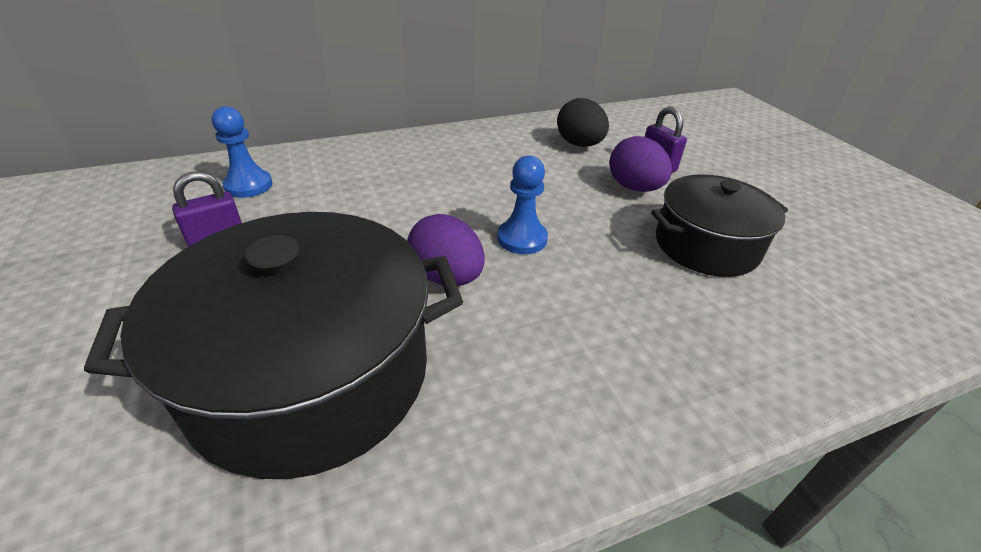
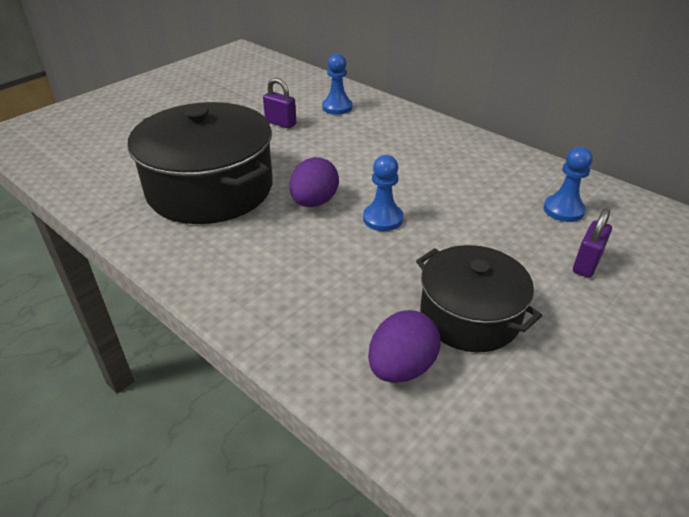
camera: 65 degrees right, 0 degrees up
black egg [557,98,609,147] -> blue pawn [544,147,593,222]
purple egg [609,136,672,192] -> purple egg moved to [368,310,441,383]

